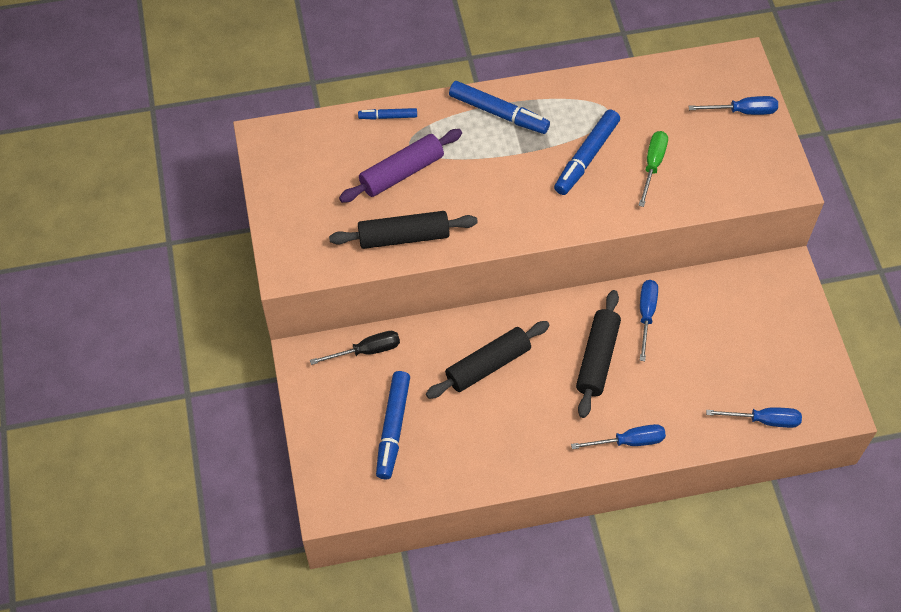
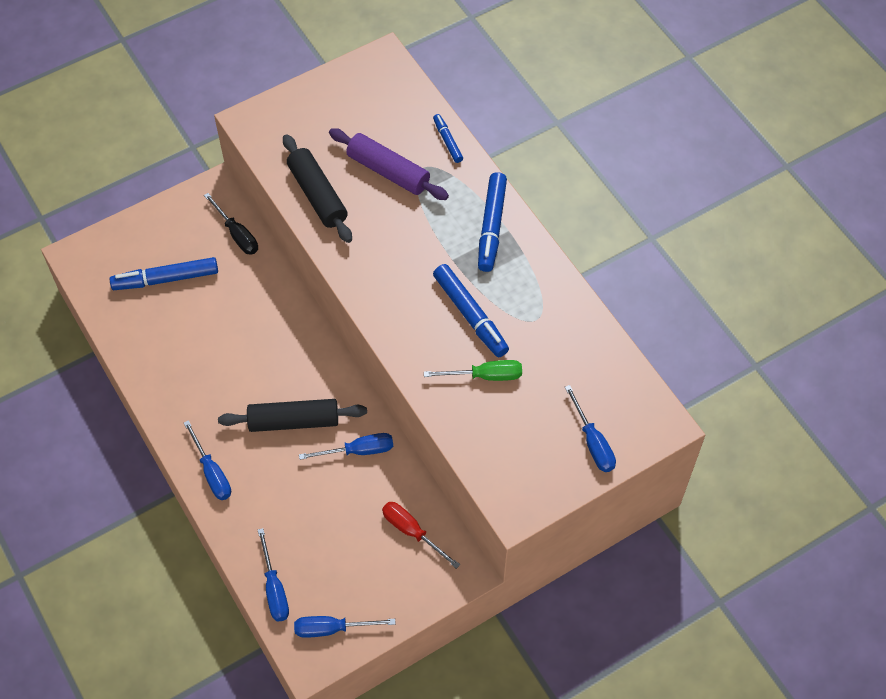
camera: 70 degrees right, 0 degrees up
black rolling pin [426,321,550,399] -> none
blue marker [554,110,620,195] -> blue marker turned 135 degrees counterclockwise [433,264,509,357]
none -> blue screwdriver [294,616,396,638]
none -> red screwdriver [382,502,460,569]

